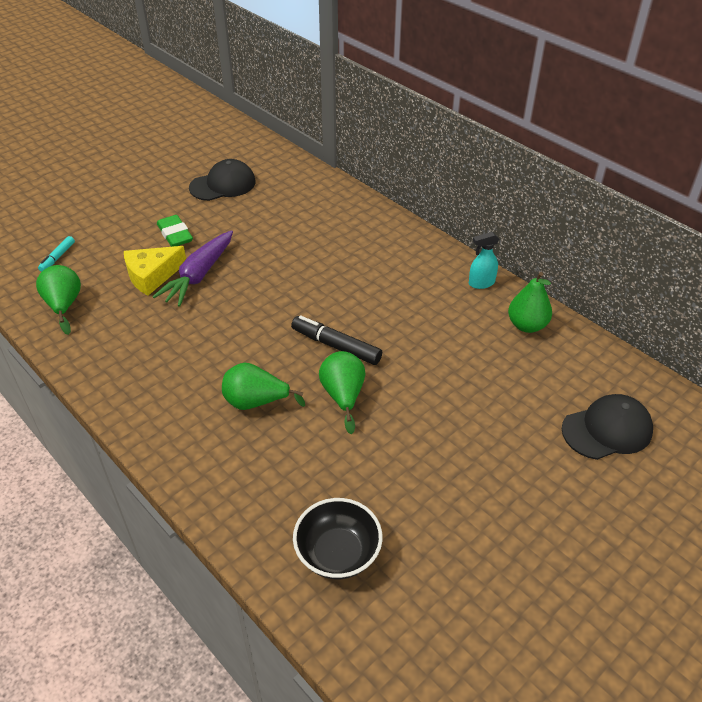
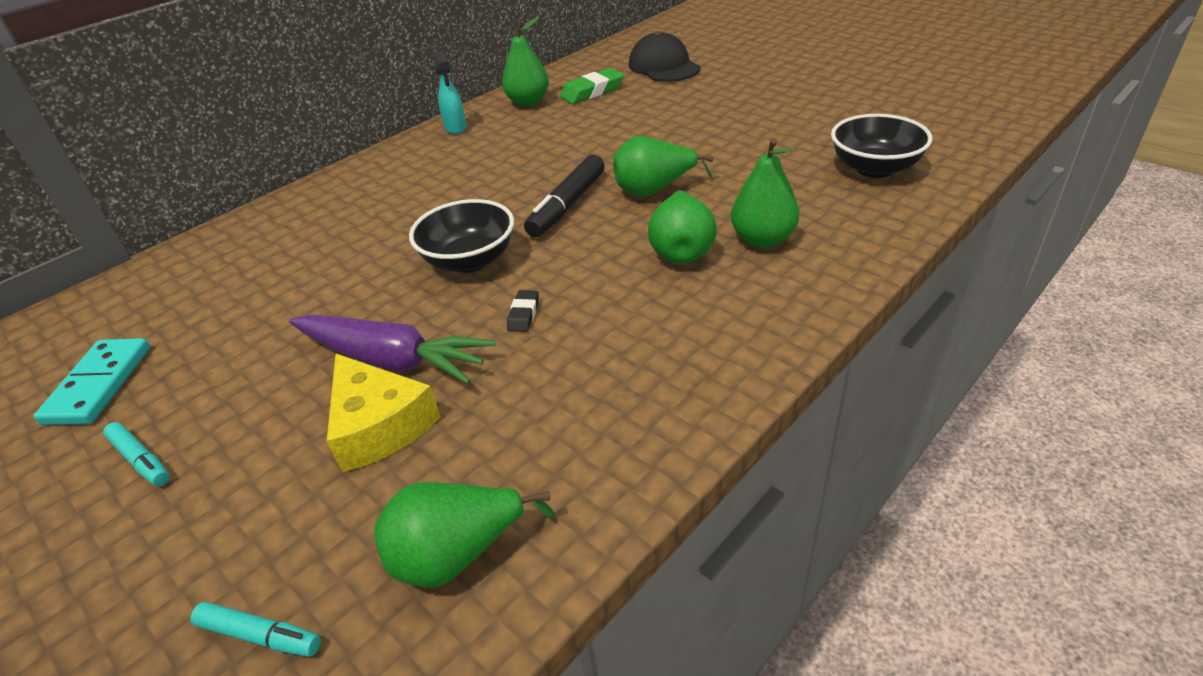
camera: 90 degrees left, 5 degrees down
green eraser [157,215,193,247] -> green eraser moved to [560,68,624,104]
black cap [189,159,256,201] -> turquoise domino [34,338,150,425]
none -> turquoise marker [103,422,170,486]
none -> black bowl [409,199,514,273]
none -> black eraser [507,290,539,332]
none -> green pear [731,138,799,248]

